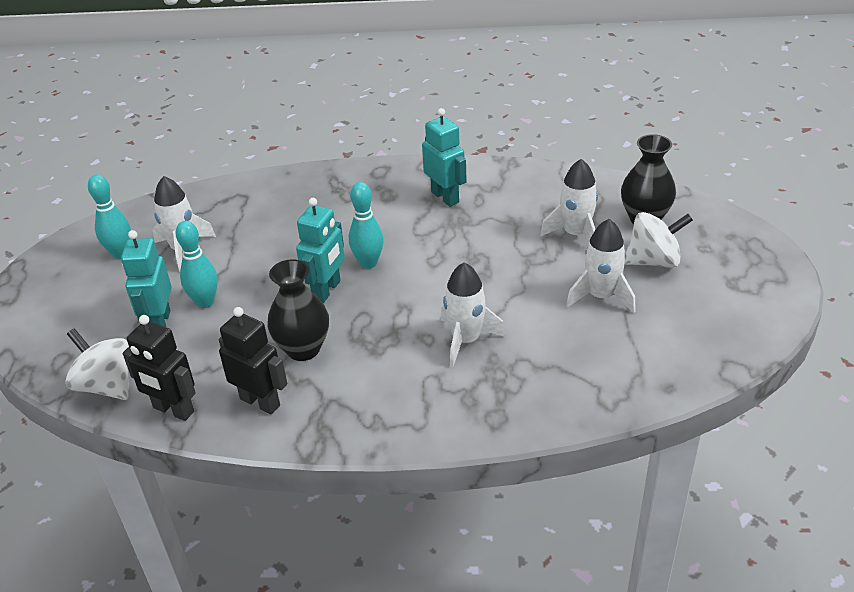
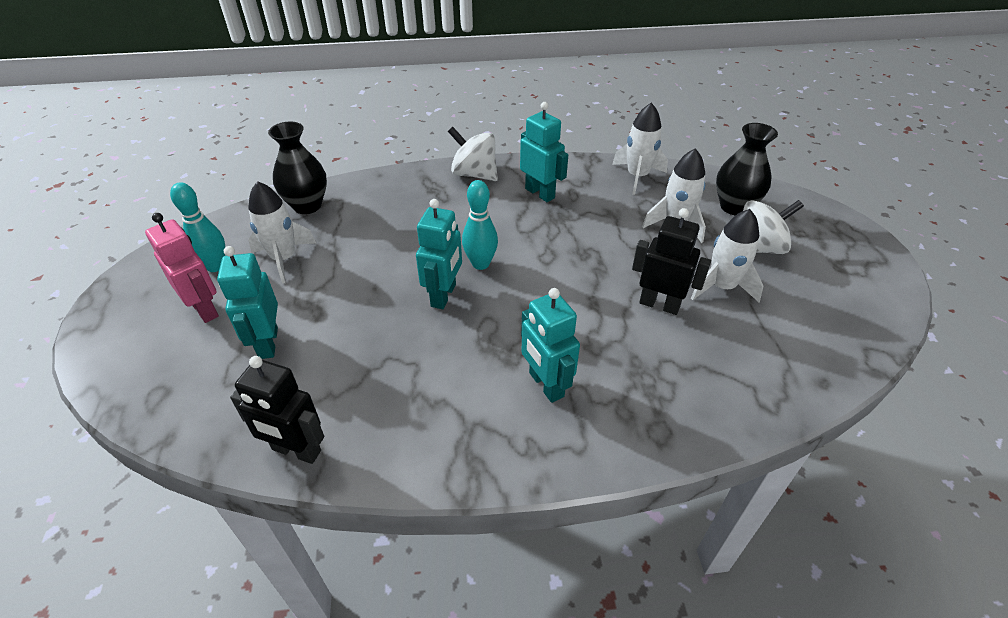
camera: 10 degrees left, 5 degrees up
white spinning top [66,328,129,400] -> white spinning top moved to [448,127,498,181]
turquoise bowling pin [176,221,218,308] -> none
black robot [219,307,287,414] -> black robot moved to [632,208,711,315]
black vase [267,259,329,361] -> black vase moved to [268,122,327,214]
white rocket [441,262,506,368] -> white rocket moved to [612,103,668,195]
none -> pink robot [145,213,219,323]
none -> turquoise robot [521,288,580,403]

